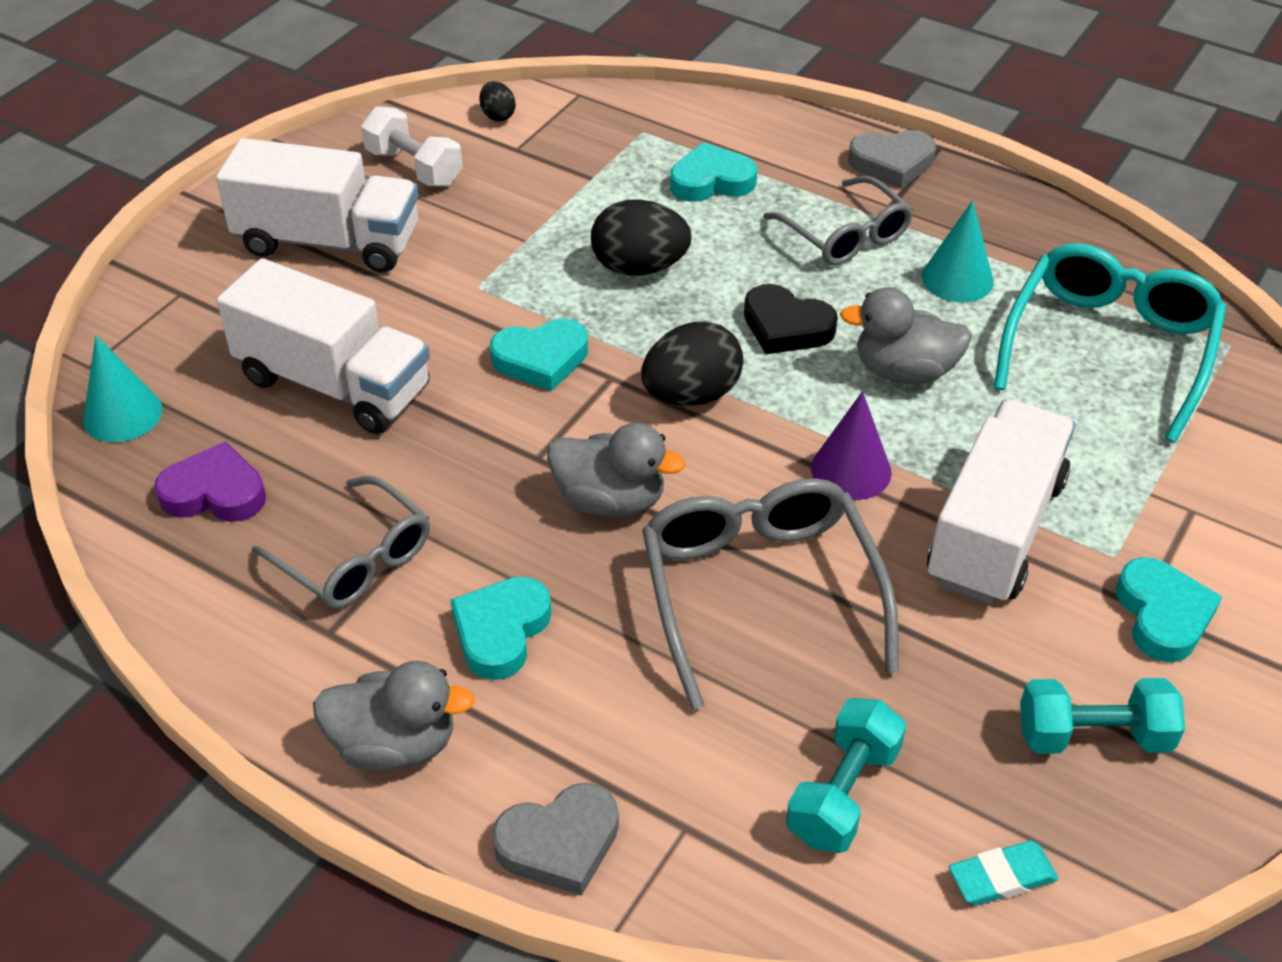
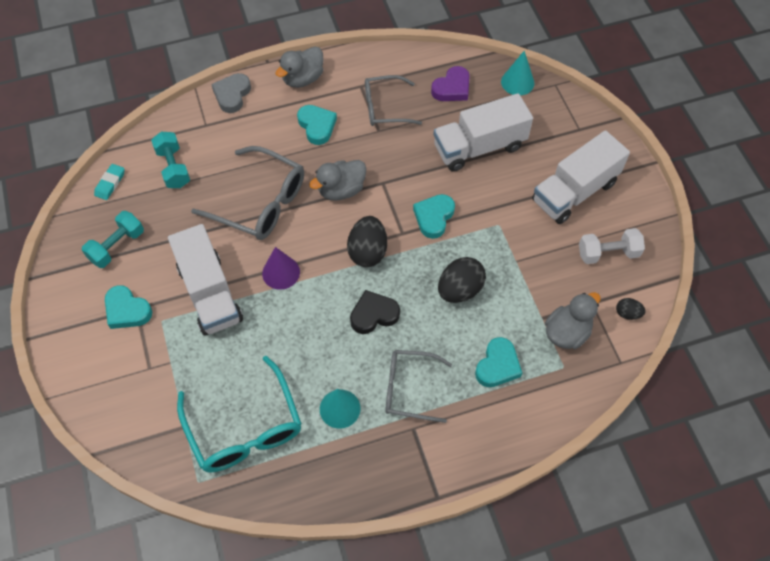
camera: 130 degrees right, 15 degrees up
grey duck [840,287,972,384] -> grey duck moved to [545,292,600,349]
grey heart [848,130,936,188] -> none

